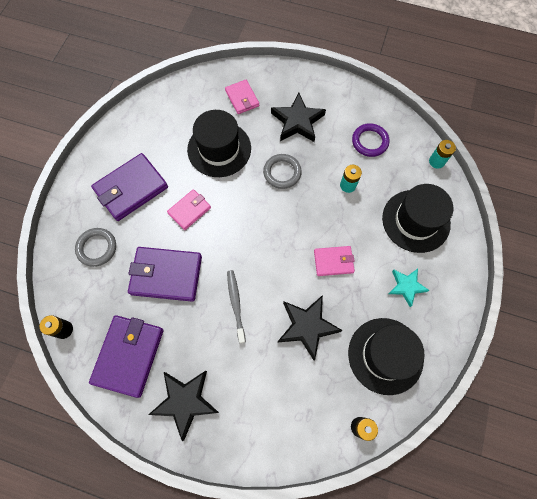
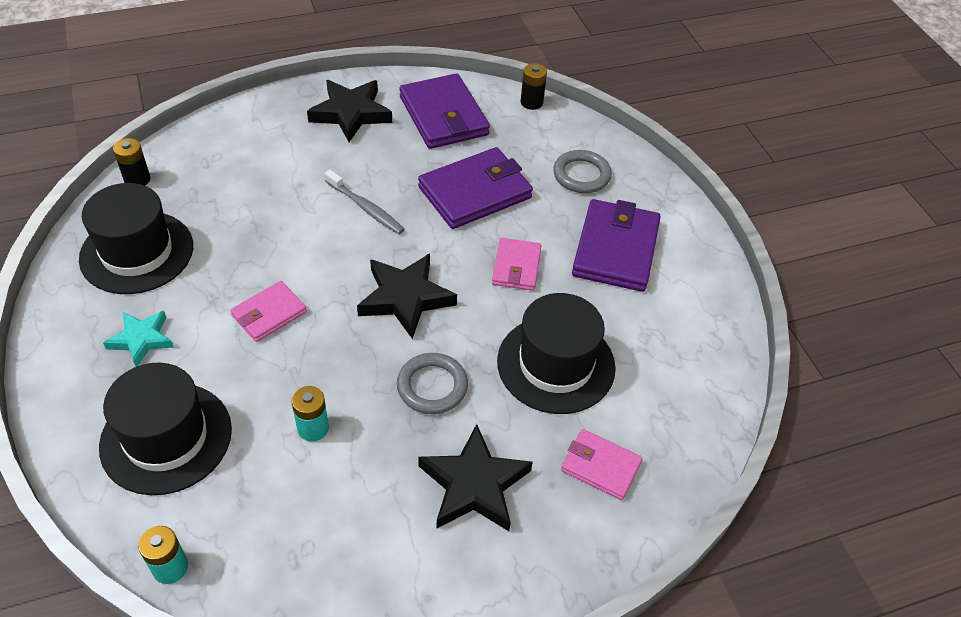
camera: 140 degrees right, 20 degrees down
black star [278,295,343,361] -> black star moved to [357,253,457,339]
purple ring [352,123,389,157] -> none

